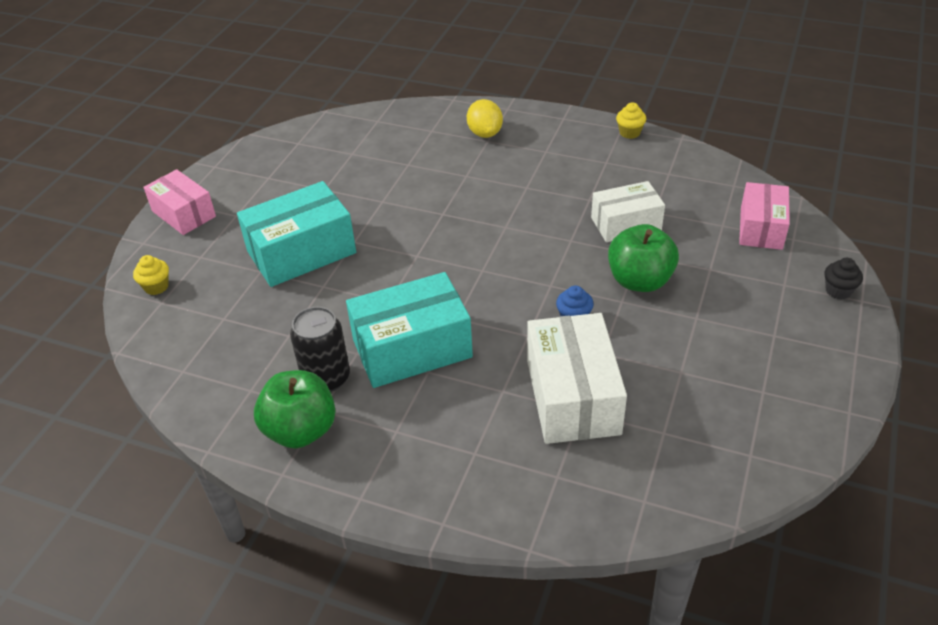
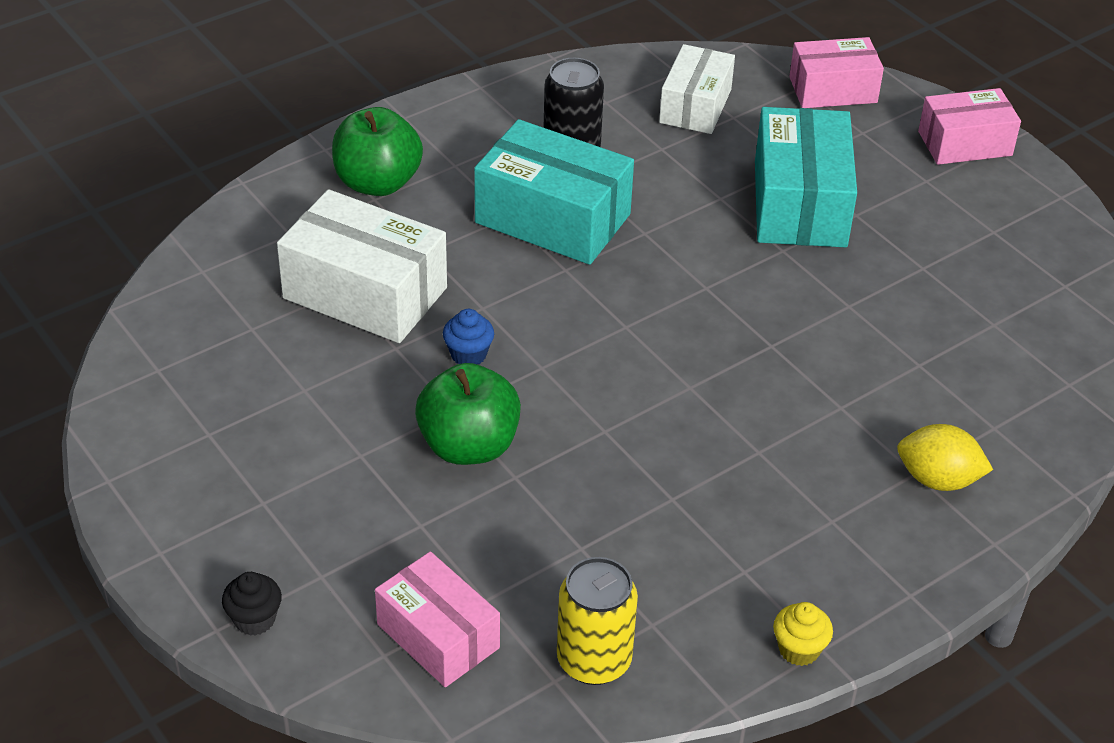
camera: 120 degrees right, 0 degrees up
yellow cupcake [133,255,169,295] -> pink box [789,37,884,108]
green apple [254,370,336,449] -> green apple moved to [332,107,423,196]
turquoise box [346,272,473,388] -> turquoise box turned 75 degrees counterclockwise [474,119,634,265]
white box [591,181,665,242] -> white box moved to [659,44,735,134]
none -> yellow can [557,557,638,685]

